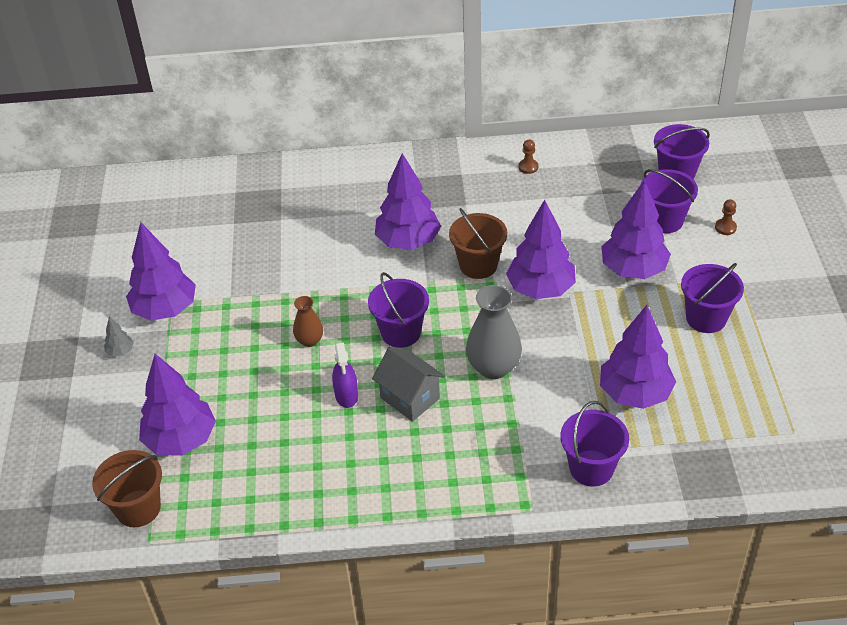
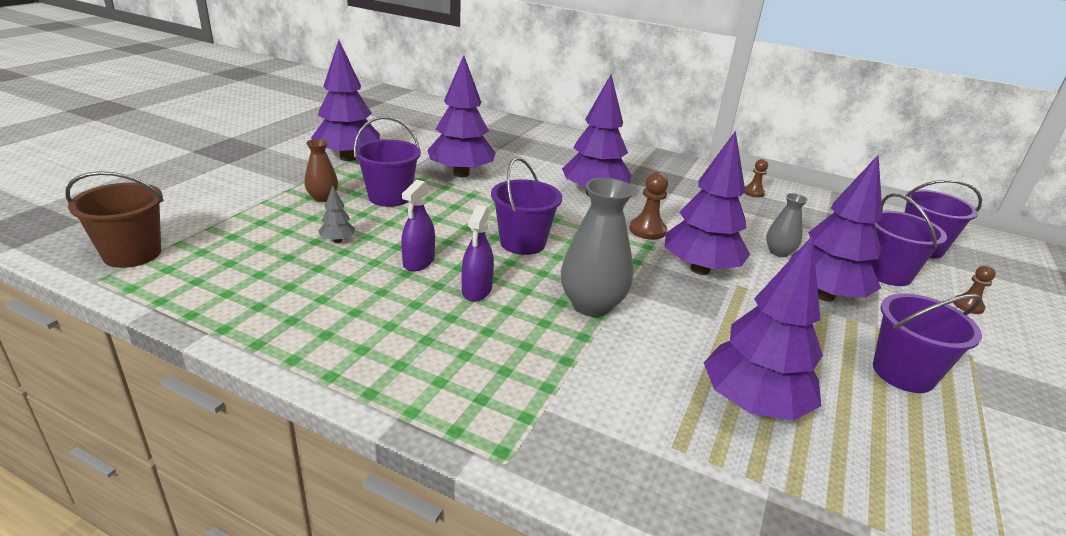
camera: 25 degrees right, 15 degrees down
grey tree [104,317,134,357] -> grey tree moved to [318,185,355,243]
purple tree [139,354,216,455] -> purple tree moved to [427,55,496,177]
brown vase [293,296,323,347] -> brown vase moved to [304,139,338,202]
grey house [372,347,445,422] -> purple spray bottle [462,205,494,302]
brown bucket [449,208,507,279] -> brown pawn [629,172,668,240]
purple bucket [560,401,629,486] -> purple bucket moved to [354,116,421,207]
none -> grey vase [766,193,808,257]

